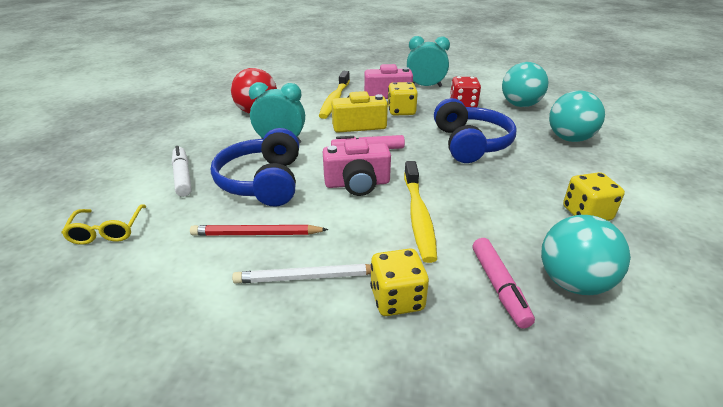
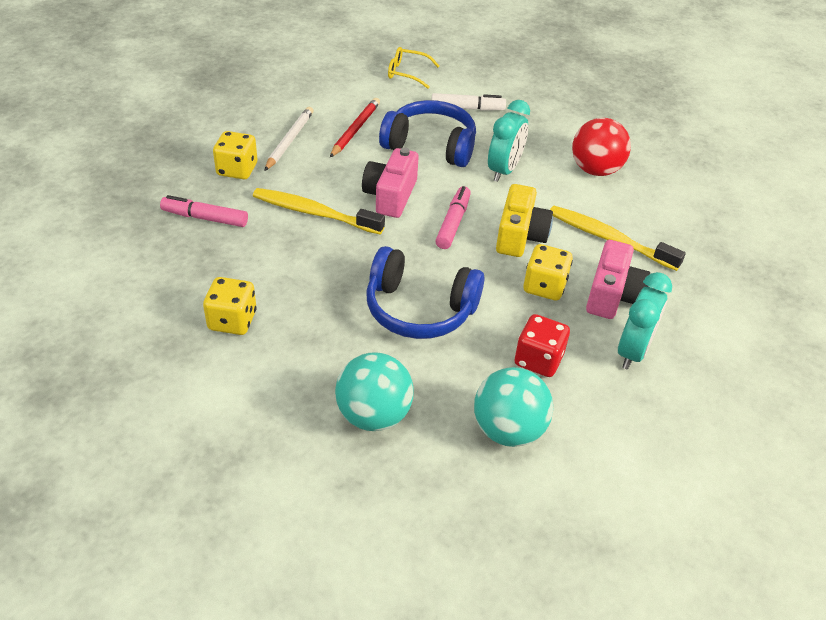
camera: 110 degrees right, 10 degrees up
turquoise ball [541,215,631,295] -> none

